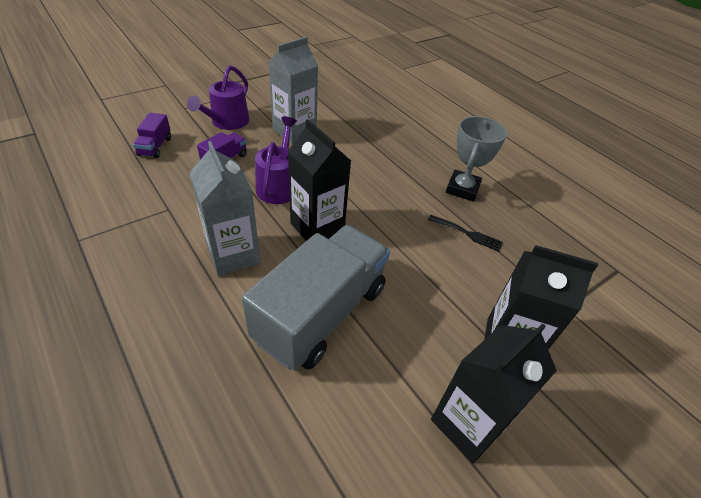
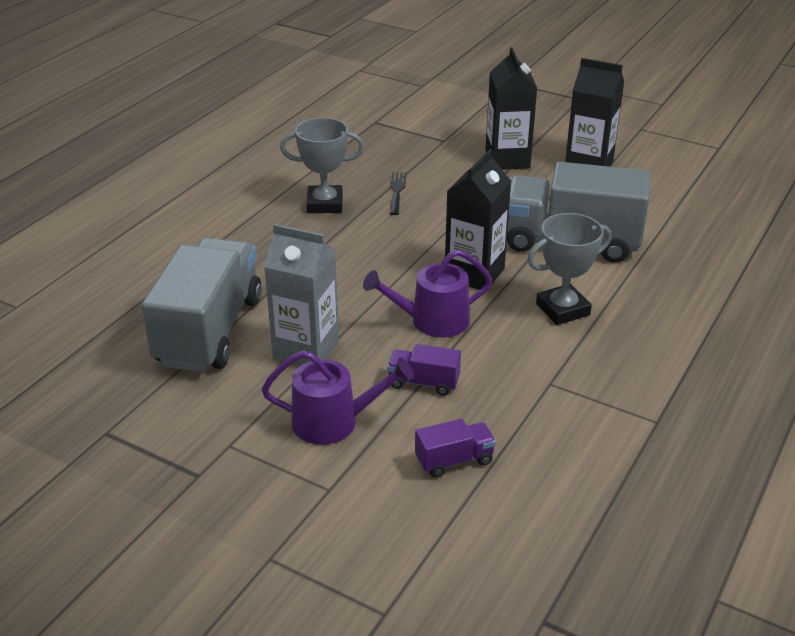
camera: 110 degrees left, 10 degrees down
grey carton [189,141,260,276] -> grey trophy [527,213,611,325]
none -> grey truck [142,238,262,372]

